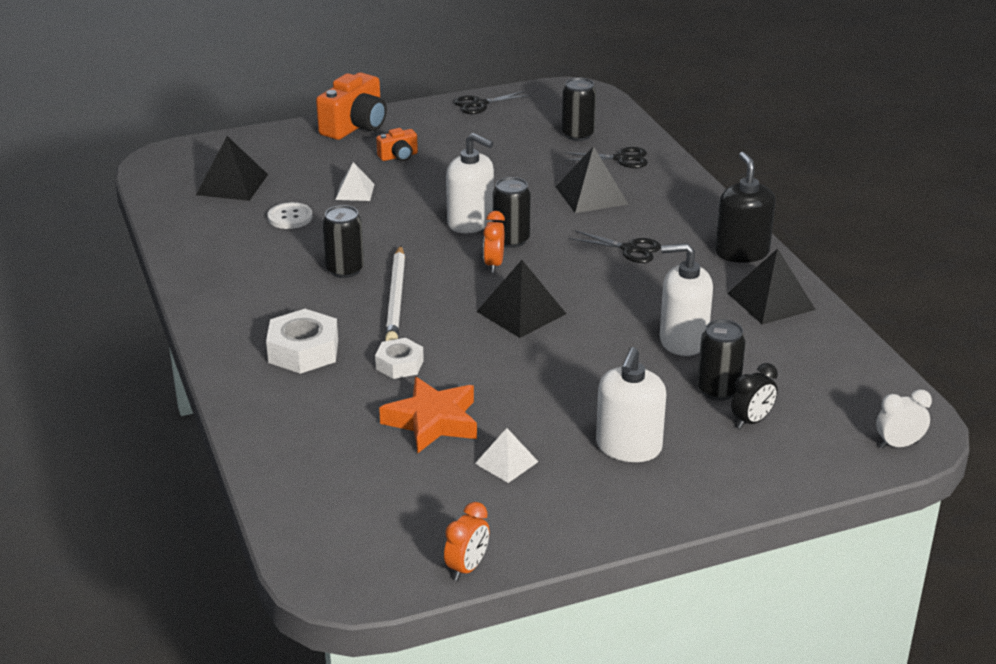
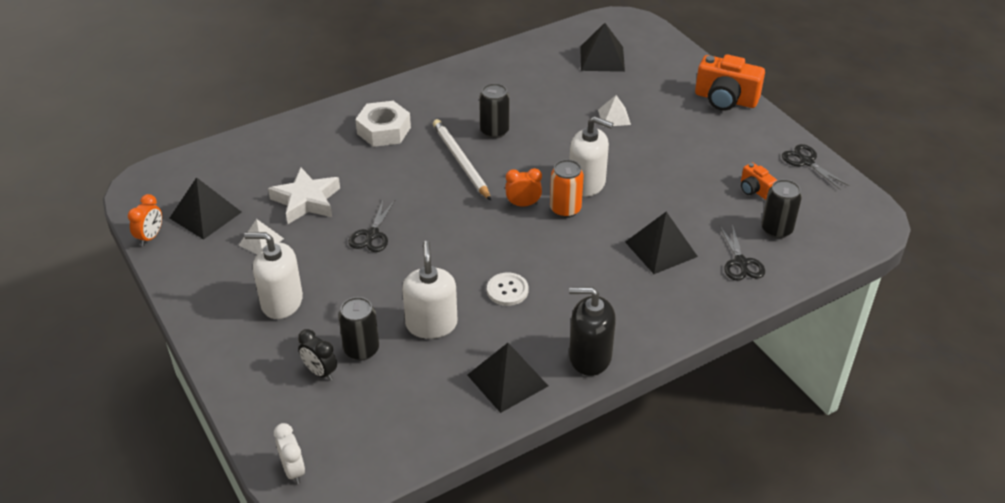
camera: 80 degrees right, 10 degrees up
white button [267,202,313,229] -> white button moved to [487,273,528,306]
white nut [375,338,424,379] -> none
orange camera [376,128,418,161] -> orange camera moved to [741,162,777,200]
orange star [379,377,477,453] -> white star [268,167,340,224]
white pencil [385,245,405,341] -> white pencil turned 75 degrees clockwise [433,119,491,201]
orange clock [444,502,489,581] -> orange clock turned 90 degrees counterclockwise [128,194,162,246]
white soap dispenser [446,133,494,233] -> white soap dispenser turned 90 degrees counterclockwise [569,116,613,197]
black pyramid [476,260,566,338] -> black pyramid moved to [170,177,242,240]
black can [493,177,531,248] -> orange can [550,160,584,218]
black scissors [569,230,661,263] -> black scissors moved to [349,198,395,252]
black soap dispenser [715,152,776,263] -> black soap dispenser turned 150 degrees counterclockwise [569,287,616,376]

